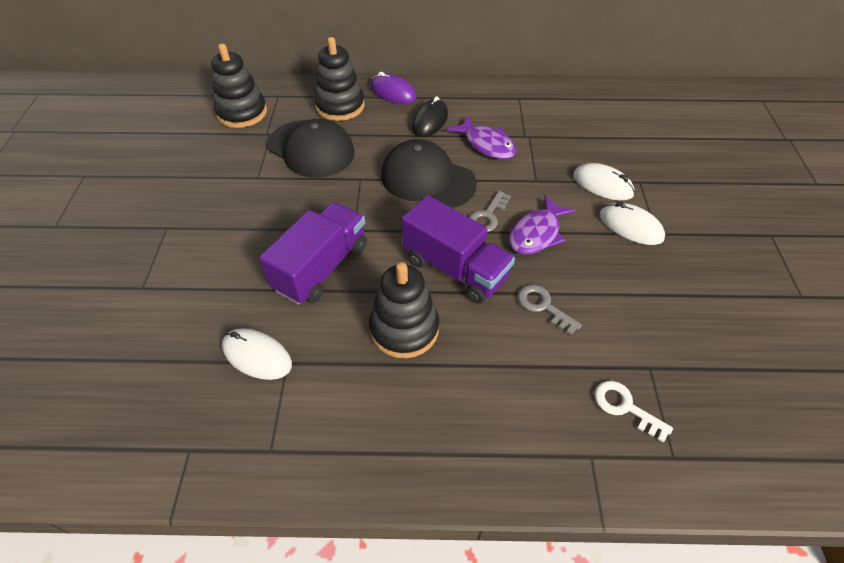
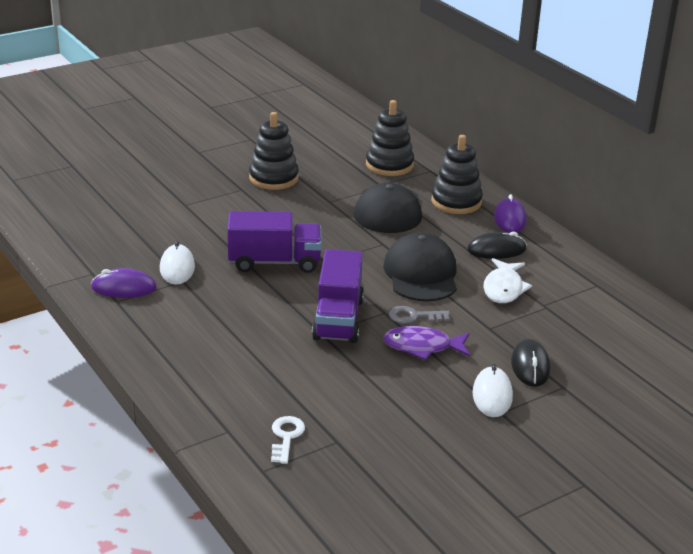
camera: 55 degrees right, 20 degrees down
black stacking toy [369,262,439,358] -> black stacking toy moved to [249,112,299,190]
purple fish [447,116,516,159] -> white fish [483,258,532,303]
grey key [518,285,582,335] -> none
white mouse [573,163,635,201] -> black mouse [511,339,551,387]
none -> purple mouse [91,268,157,298]

